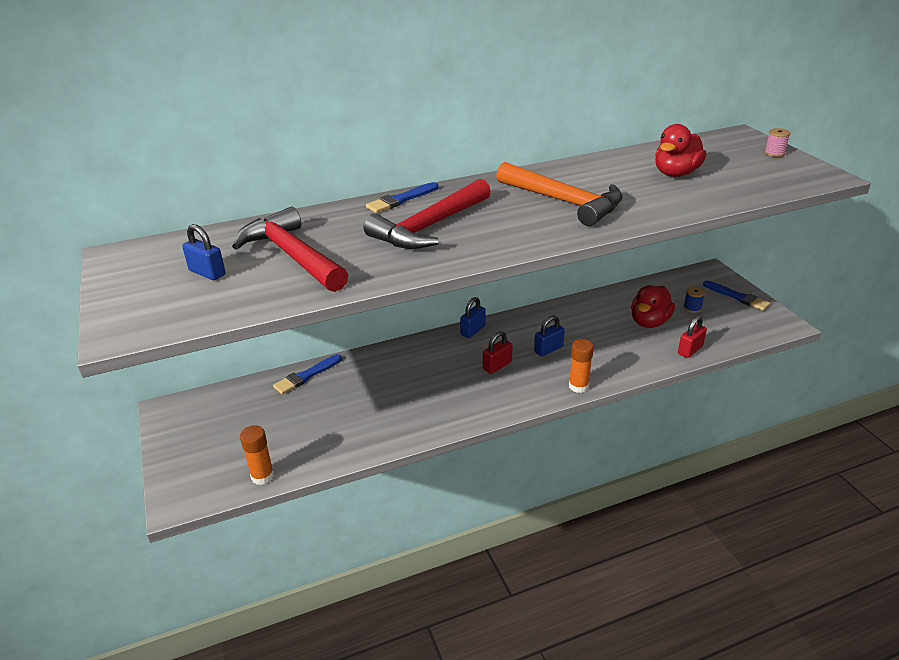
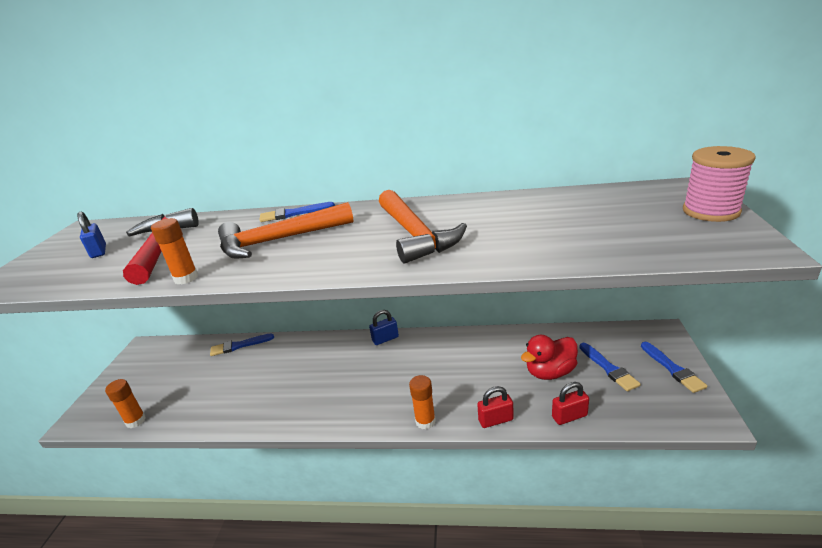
camera: 30 degrees right, 5 degrees down
red hammer [364,179,491,249] -> orange hammer [218,202,354,258]
red padlock [483,331,513,374] -> red padlock moved to [477,386,513,428]
blue padlock [534,315,565,357] -> none
red duck [655,124,706,177] -> none
blue spool [683,286,705,313] -> blue brush [579,343,641,391]
pink spool [764,128,790,157] -> pink spool [683,146,756,222], size x2.12
none -> orange glue stick [151,218,198,284]

